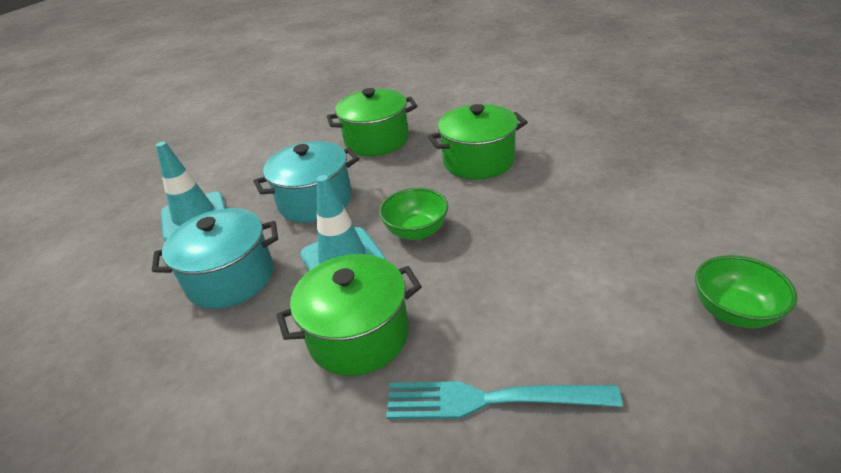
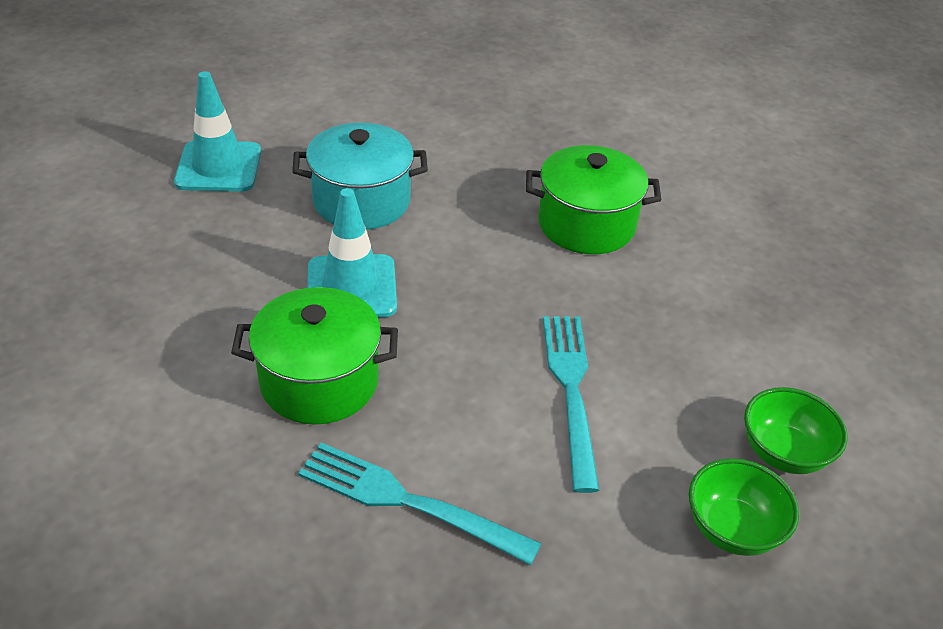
camera: 15 degrees right, 5 degrees up
turquoise pot [152,208,278,309] -> none
green pot [327,88,417,156] -> none
green bowl [379,188,448,240] -> green bowl moved to [744,387,848,474]
none -> turquoise fork [543,316,600,493]

